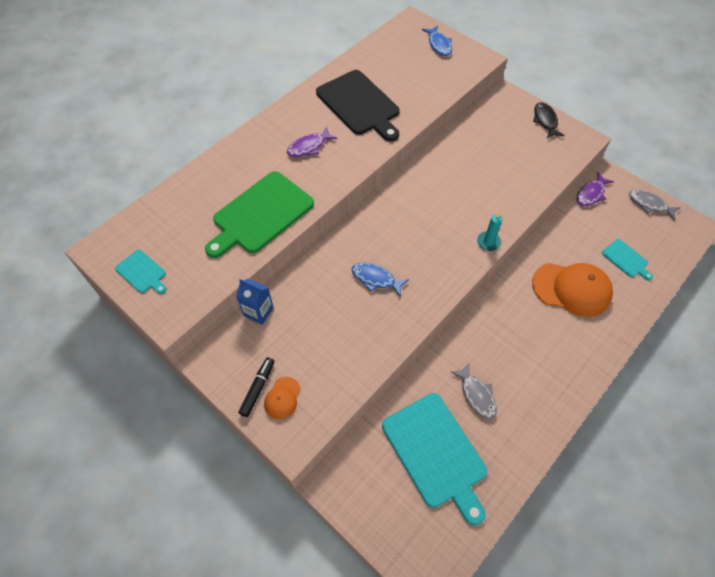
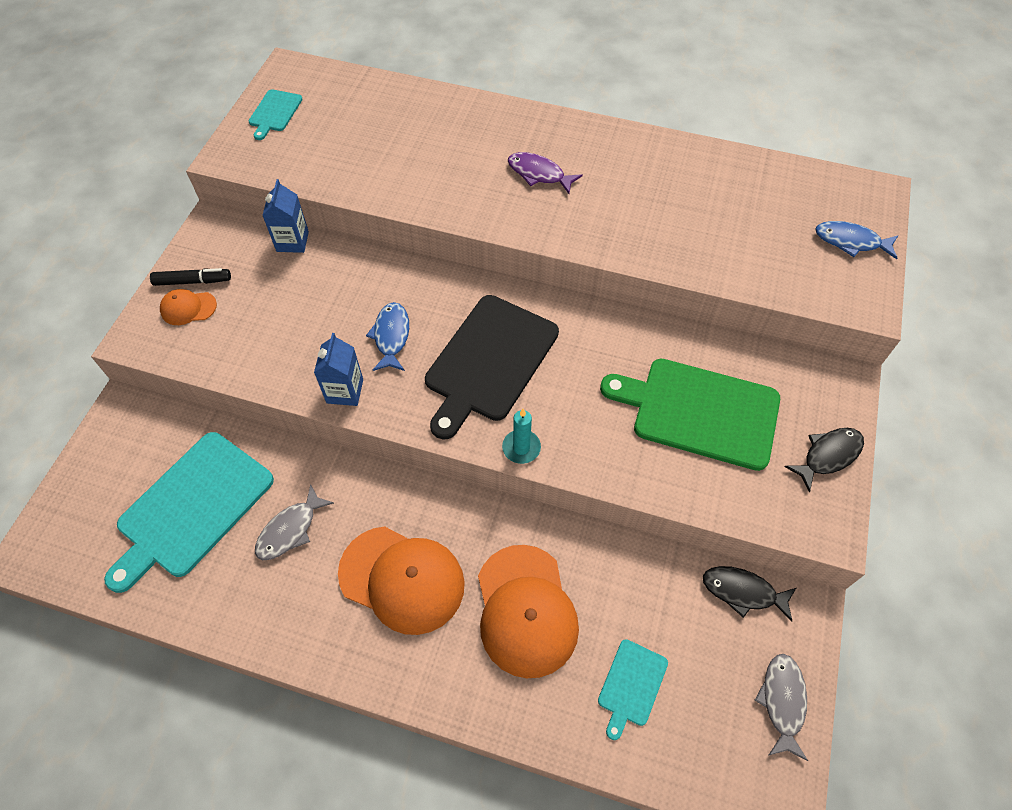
camera: 65 degrees right, 0 degrees up
green cutting board [205,171,314,258] -> green cutting board moved to [600,359,780,471]
black cutting board [316,70,400,142] -> black cutting board moved to [425,295,559,439]
blue fish [422,26,452,56] -> blue fish turned 60 degrees clockwise [815,221,899,259]
purple fish [577,172,614,206] -> black fish [703,566,796,621]
none -> blue carton [314,333,363,406]
none -> orange cap [338,526,465,635]

